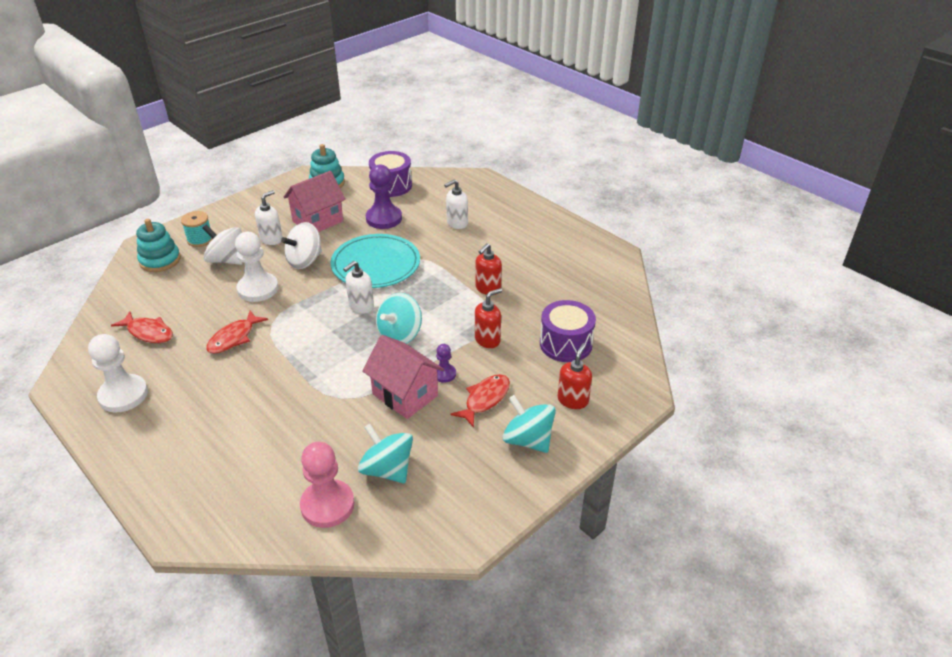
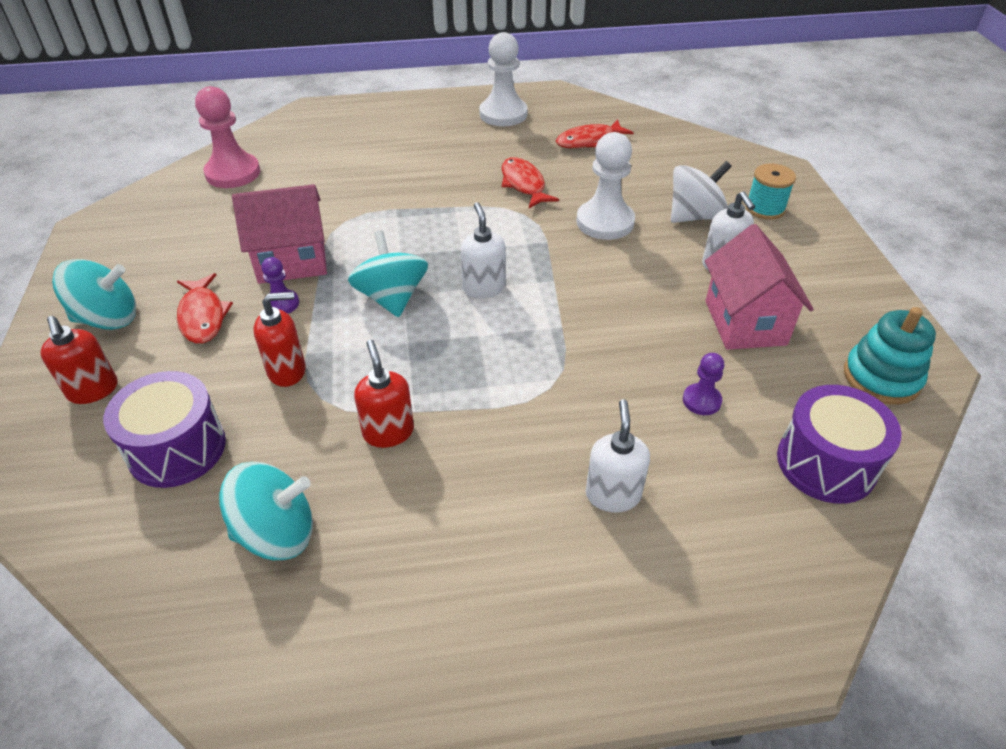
camera: 125 degrees right, 5 degrees up
turquoise stacking toy [136,219,181,272] -> none
white spinning top [281,222,322,269] -> none
turquoise plate [330,234,420,288] -> none
turquoise spinning top [358,424,413,483] -> turquoise spinning top moved to [219,462,313,560]
purple pawn [366,164,402,229] -> purple pawn [683,353,724,415], size x0.52
red soap dispenser [475,288,502,348] -> red soap dispenser turned 105 degrees counterclockwise [254,292,306,387]

